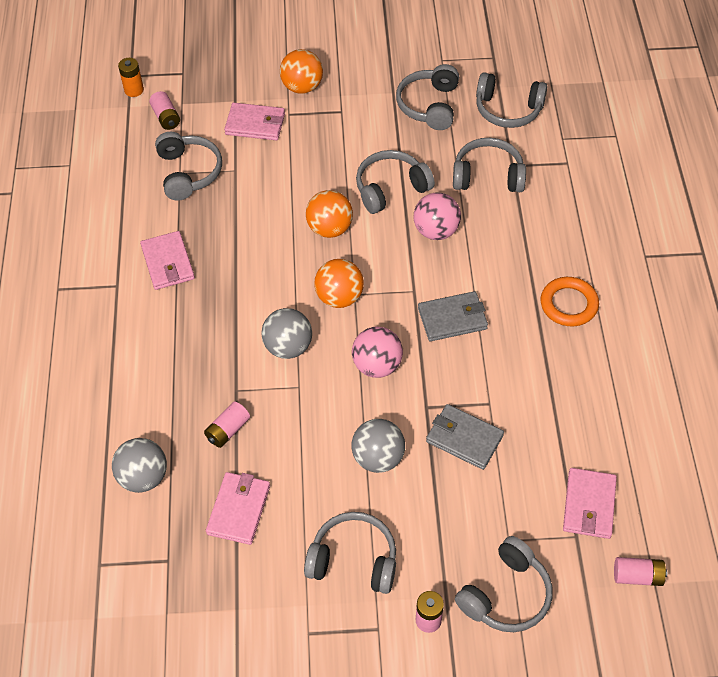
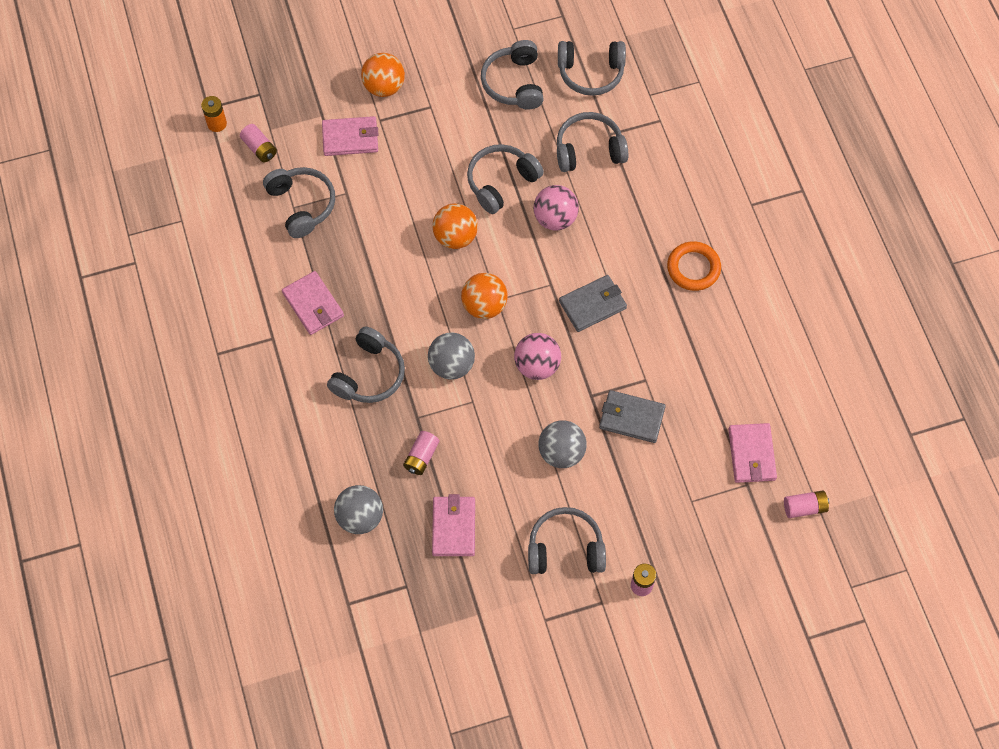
camera: 15 degrees left, 10 degrees up
grey headphones [455,536,553,632] -> grey headphones moved to [327,327,405,403]

